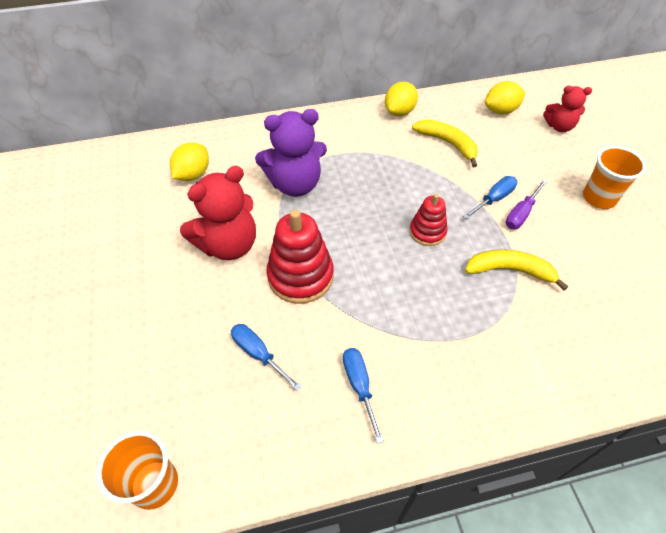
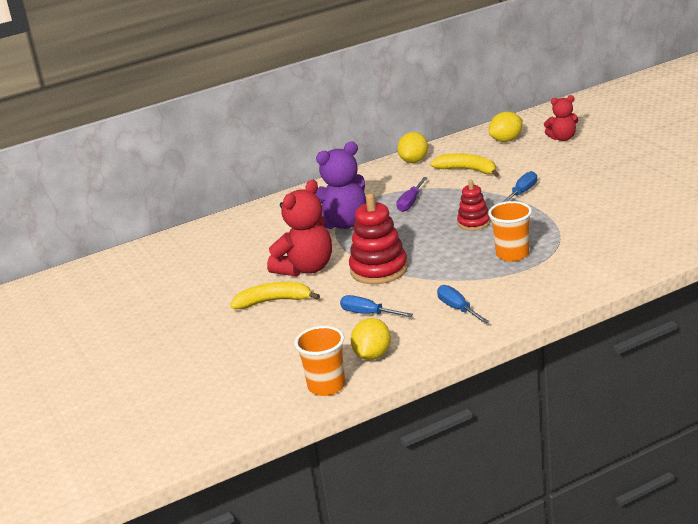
camera: 10 degrees left, 25 degrees down
yellow lemon [170,143,209,181] -> yellow lemon moved to [351,318,391,360]
yellow banana [465,249,568,291] -> yellow banana moved to [230,282,320,309]
purple screwdriver [506,180,547,229] -> purple screwdriver moved to [396,177,428,212]
orange cup [583,146,646,209] -> orange cup moved to [488,201,532,262]

